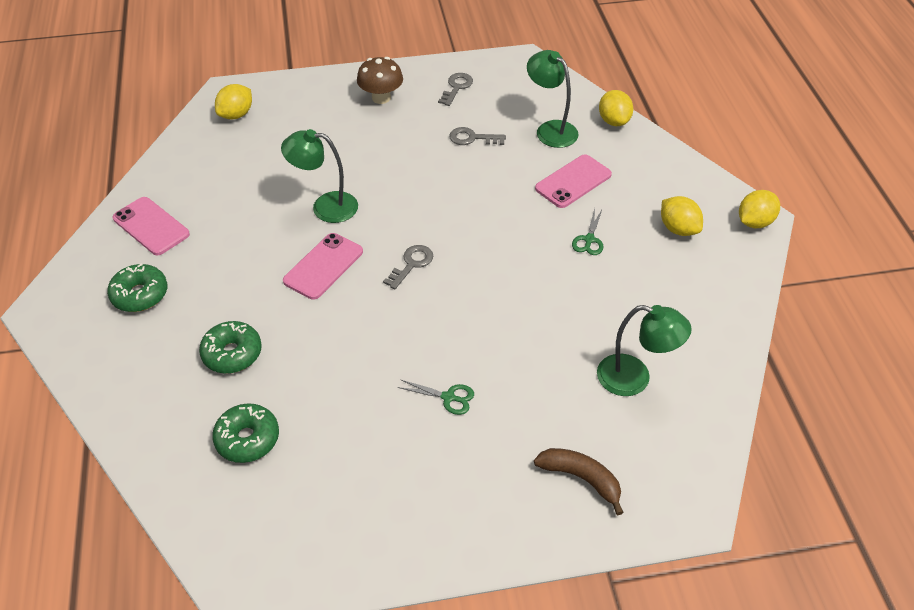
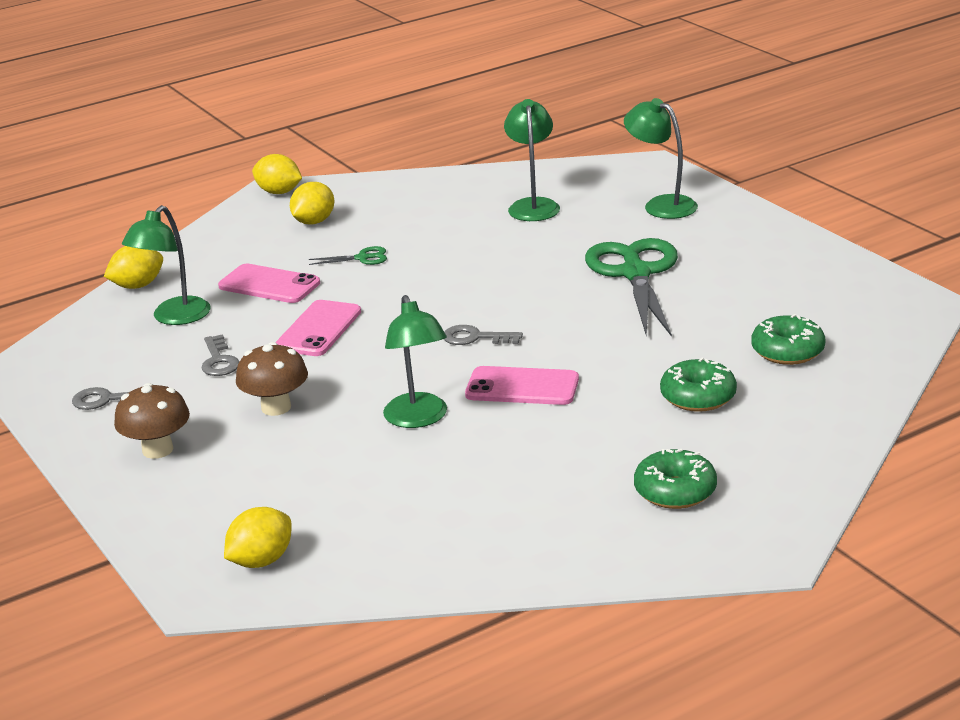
camera: 110 degrees left, 20 degrees down
pink phone [113,197,190,255] -> pink phone moved to [275,300,361,356]
yellow lemon [215,84,252,119] -> yellow lemon turned 60 degrees counterclockwise [224,507,292,568]
green scissors [398,380,474,415] -> green scissors [585,238,678,337], size x2.46
brown banana [534,448,624,515] -> green lamp [624,98,698,219]
none -> brown mushroom [236,342,308,416]

